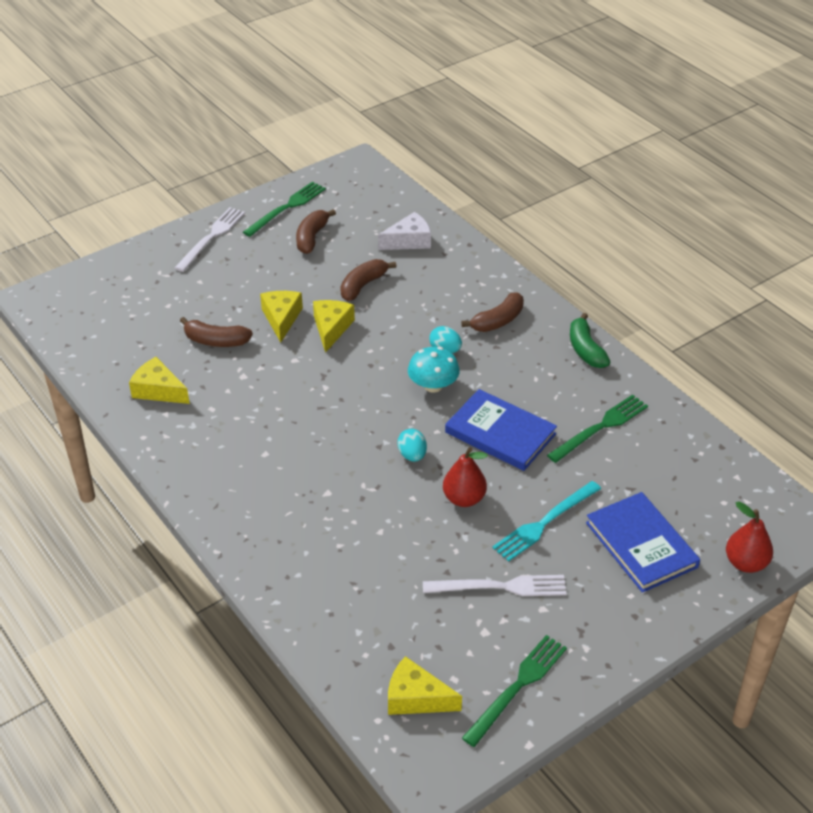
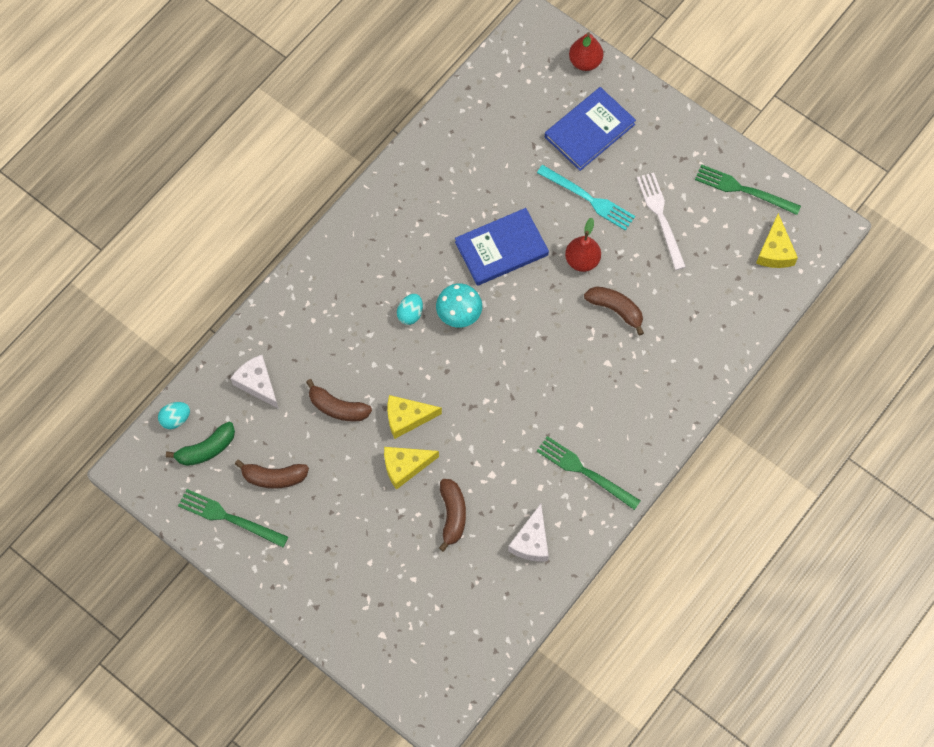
camera: 105 degrees left, 25 degrees up
yellow cheese [129,357,190,404] -> white cheese [508,504,549,562]
white fork [175,207,245,272] -> none
turquoise egg [397,429,427,462] -> turquoise egg moved to [158,402,190,429]
blue book [445,389,557,471] -> blue book turned 45 degrees clockwise [455,208,549,286]
brown banana [461,292,524,332] -> brown banana moved to [584,286,644,336]
green fork [547,395,648,463] -> green fork moved to [537,436,641,510]
green banana [570,313,610,368] -> green banana moved to [166,422,235,466]

